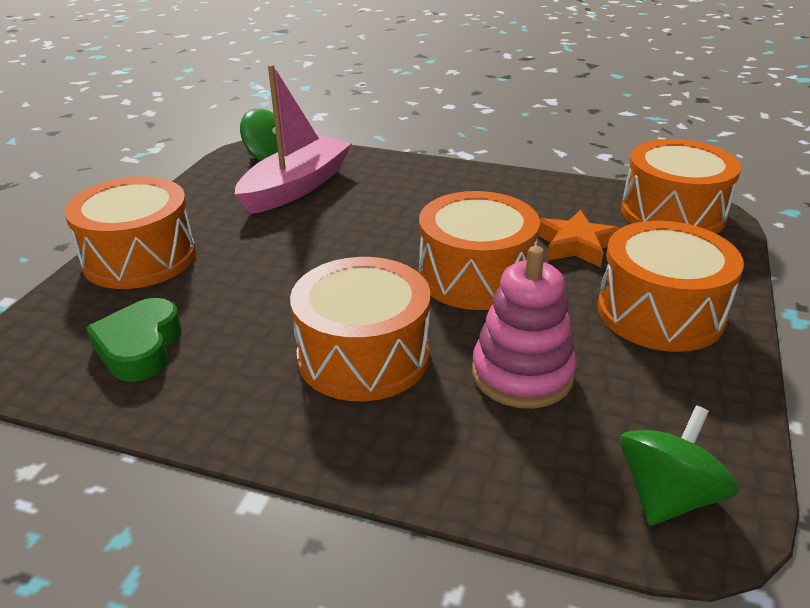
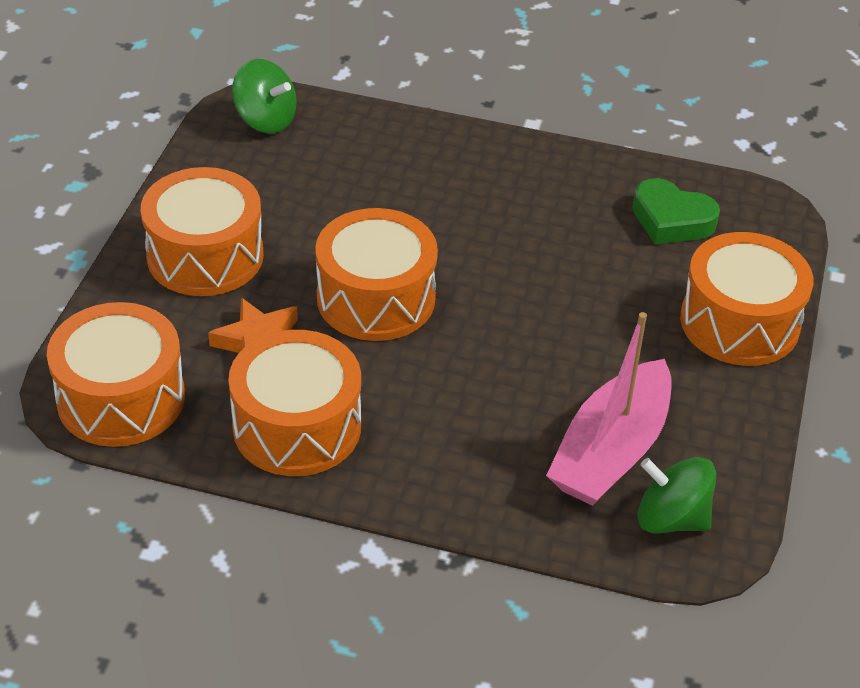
camera: 175 degrees right, 10 degrees up
green heart [86,298,181,382] -> green heart turned 120 degrees clockwise [632,178,720,244]
orange drum [290,257,430,401] -> orange drum moved to [228,330,361,476]
pink stacking toy [472,246,577,409] -> none
green spinning top [619,405,739,526] -> green spinning top turned 90 degrees counterclockwise [232,59,297,133]

